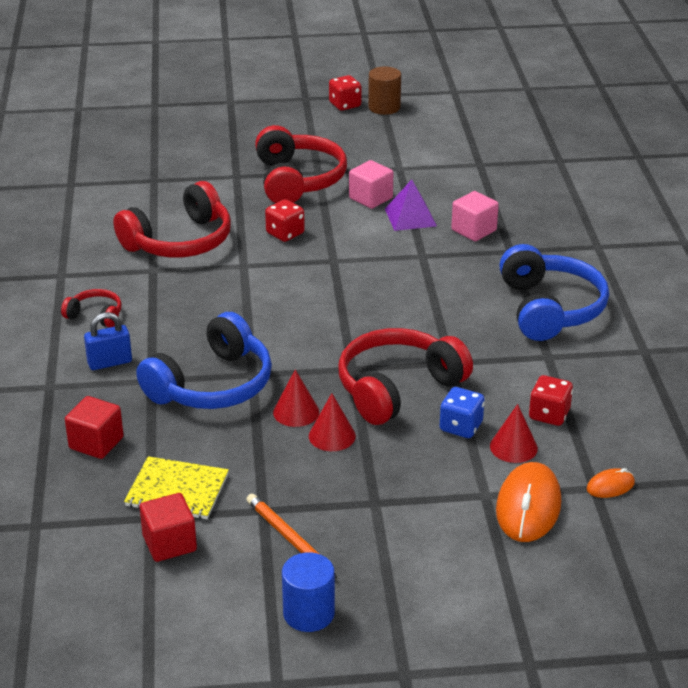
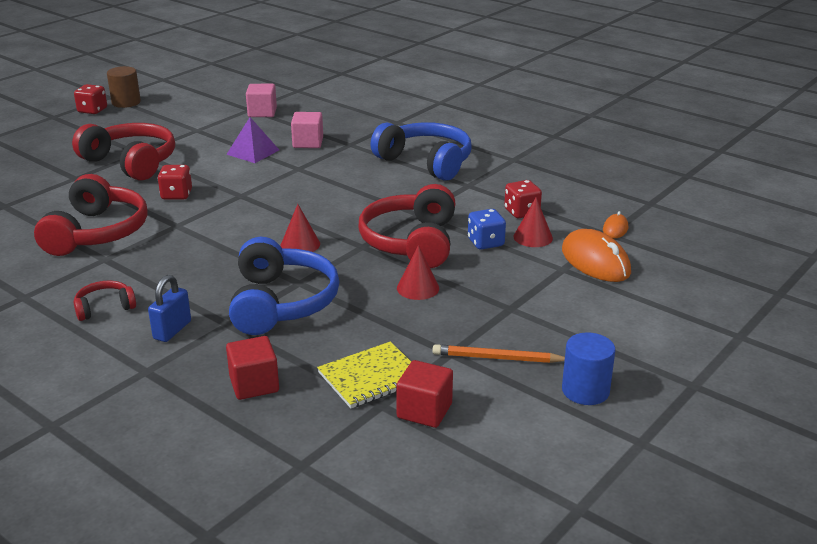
camera: 45 degrees left, 5 degrees down
red cone [273,370,319,427] -> red cone moved to [281,204,320,252]
pink cube [349,160,394,209] -> pink cube moved to [246,84,277,117]

